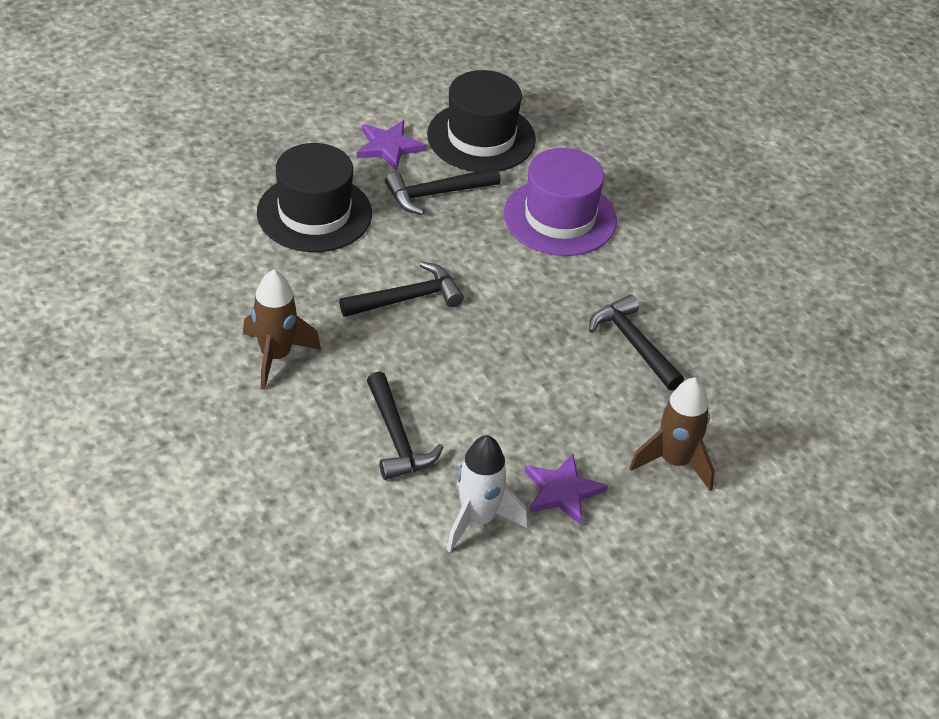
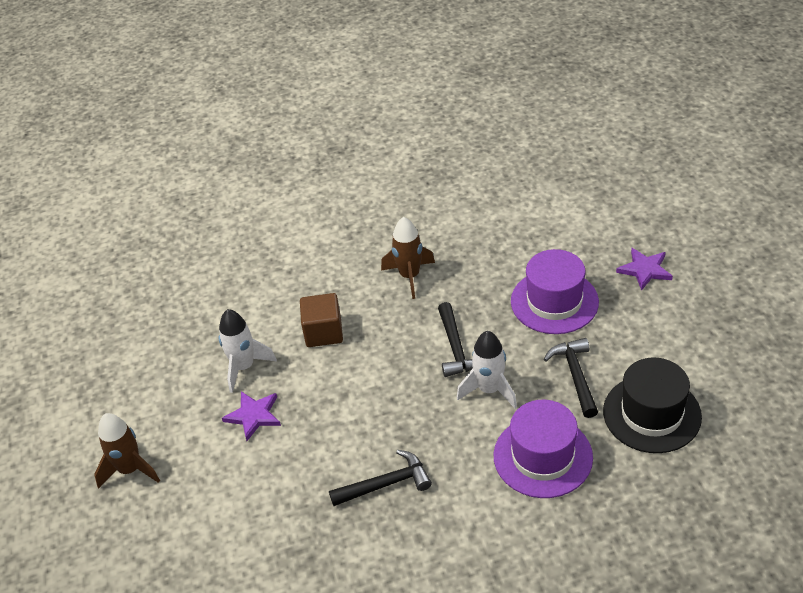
camera: 110 degrees right, 0 degrees up
black hat [257,143,372,252] -> purple hat [511,249,599,334]
purple star [356,120,426,171] -> purple star moved to [616,248,673,291]
black hammer [367,371,443,480] -> brown cube [300,293,343,347]
brown rocket [629,377,715,491] -> brown rocket moved to [94,413,160,489]
none -> white rocket [457,331,517,409]

